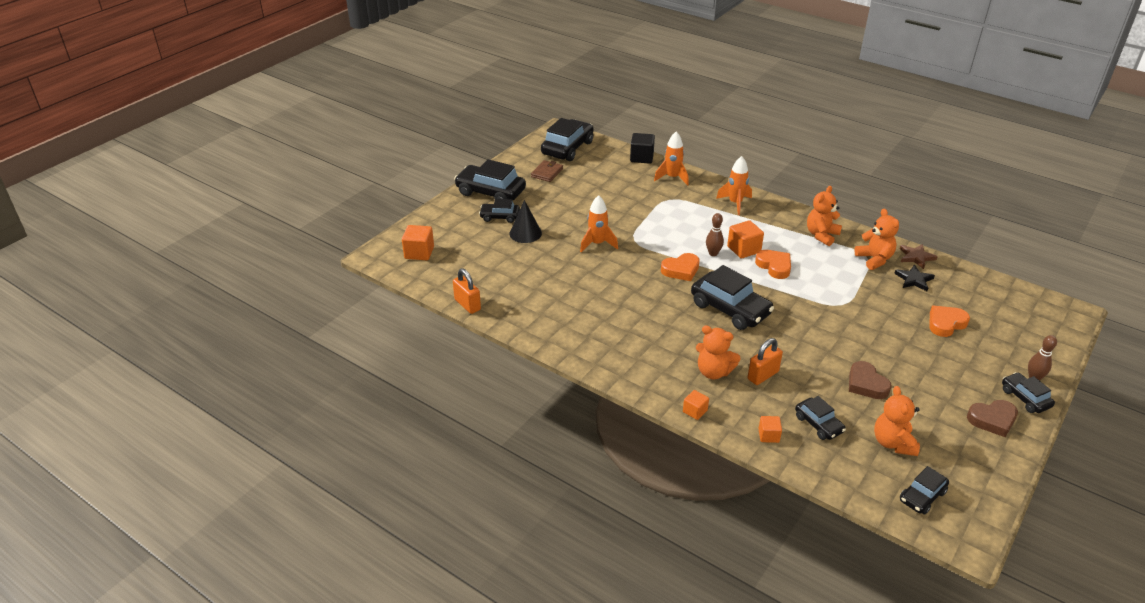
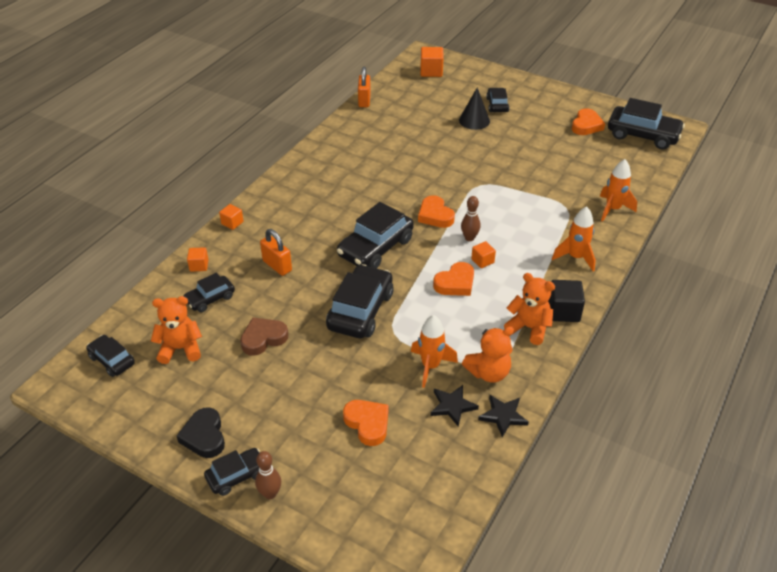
camera: 85 degrees right, 5 degrees up
orange padlock [453,268,481,314] -> orange padlock turned 45 degrees counterclockwise [358,67,371,107]
black car [454,159,526,200] -> black car moved to [326,264,394,338]
brown wallet [531,160,563,182] -> orange heart [572,108,605,135]
orange rocket [580,195,618,252] -> orange rocket moved to [411,315,458,388]
black cube [630,133,655,164] -> black cube moved to [548,280,585,322]
orange teddy bear [696,325,741,379] -> none
orange cube [727,220,764,259] -> orange cube [471,241,496,268], size x0.60
brown star [900,244,938,269] -> black star [478,395,529,437]
brown heart [967,400,1018,437] -> black heart [177,407,225,458]

